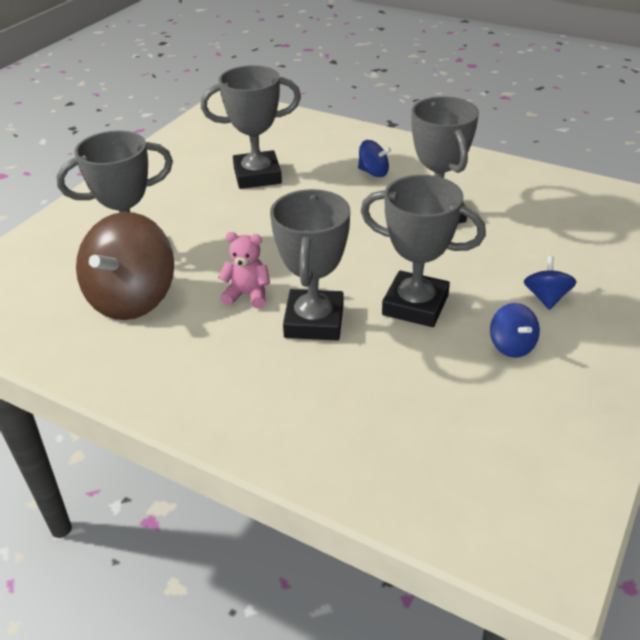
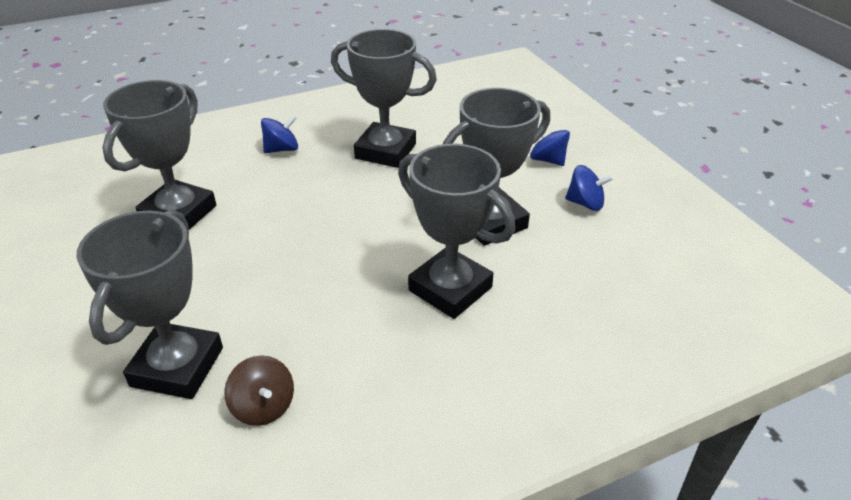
camera: 55 degrees left, 0 degrees up
brown spinning top [76,212,174,320] -> brown spinning top [224,355,294,426], size x0.47
pink teddy bear [218,232,270,308] -> none

